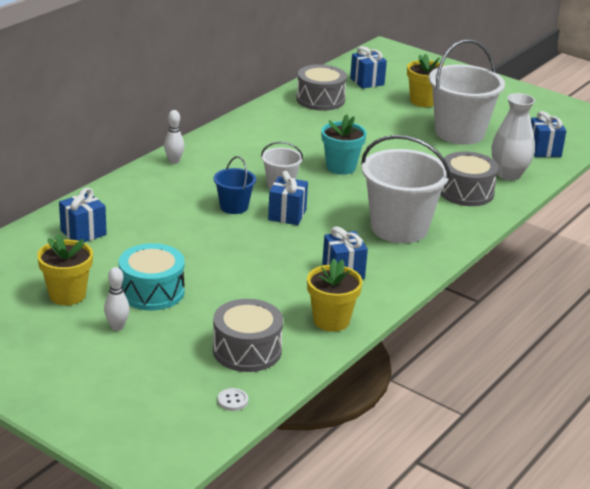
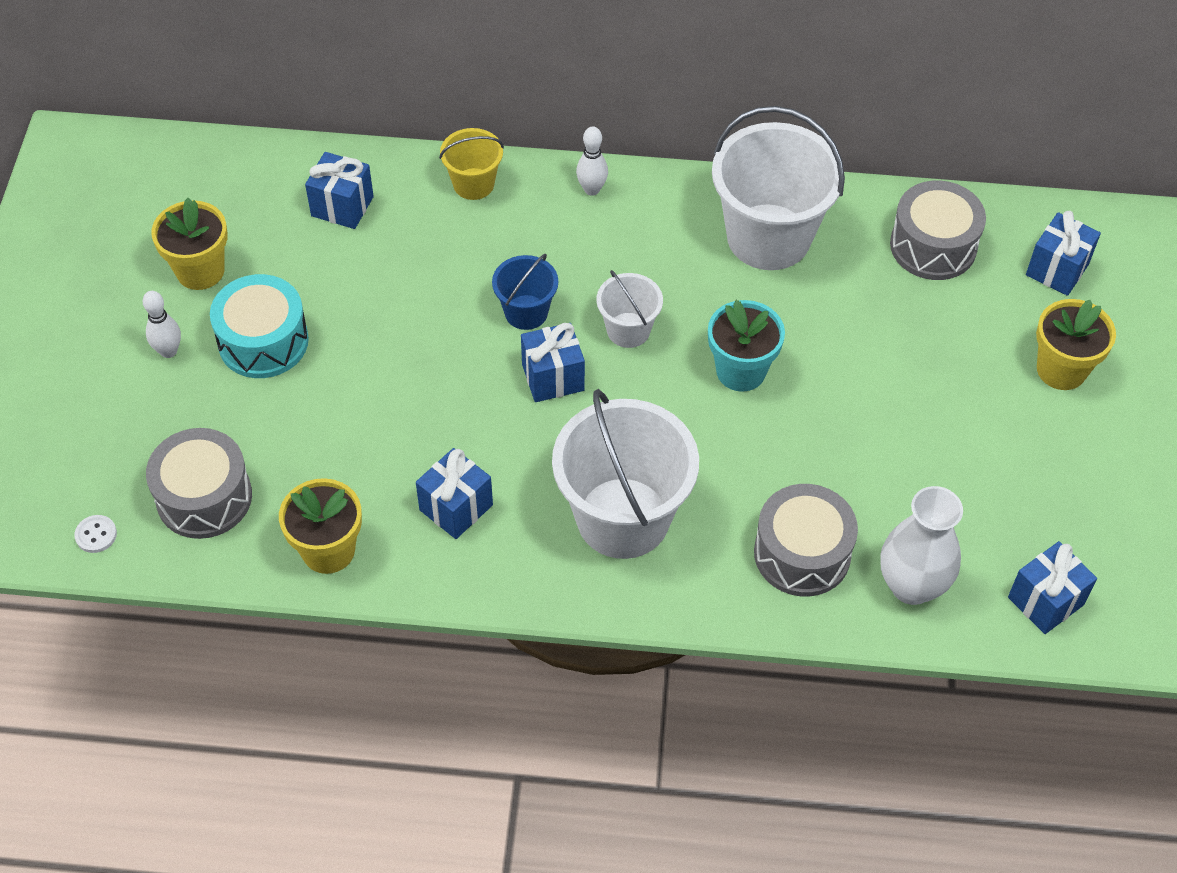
camera: 60 degrees right, 25 degrees up
white bucket [429,39,505,145] -> white bucket moved to [712,106,845,270]
none -> yellow bucket [439,128,504,200]

